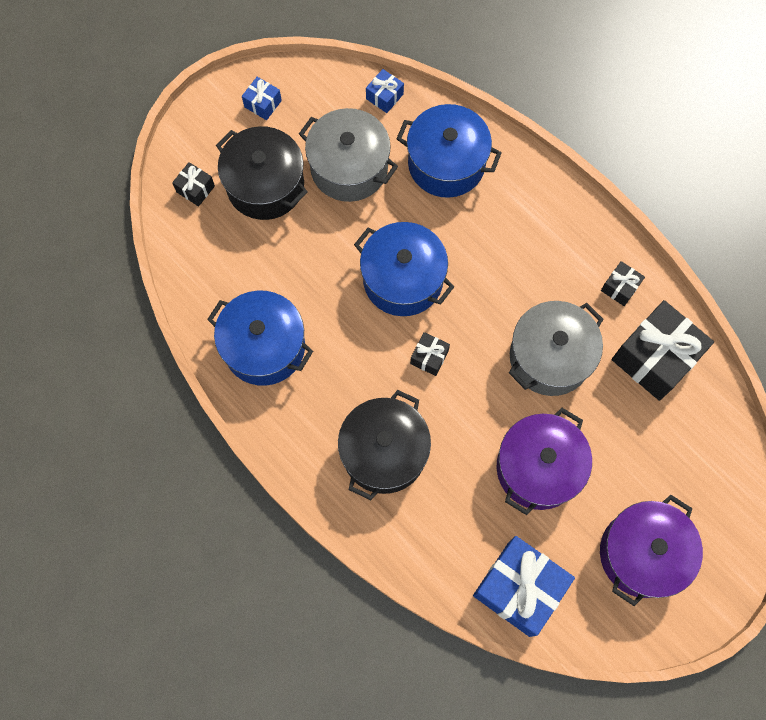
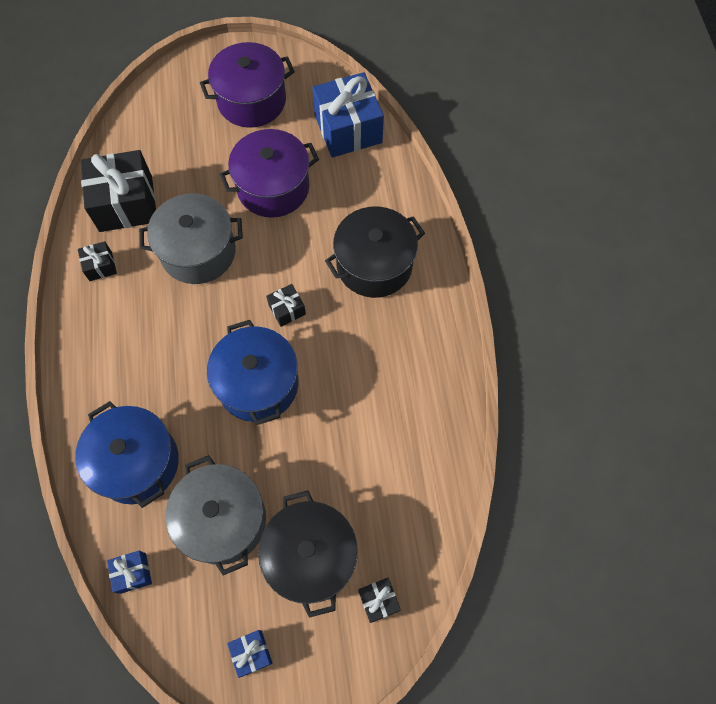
camera: 145 degrees left, 5 degrees down
blue pot [207,291,313,386] -> none

